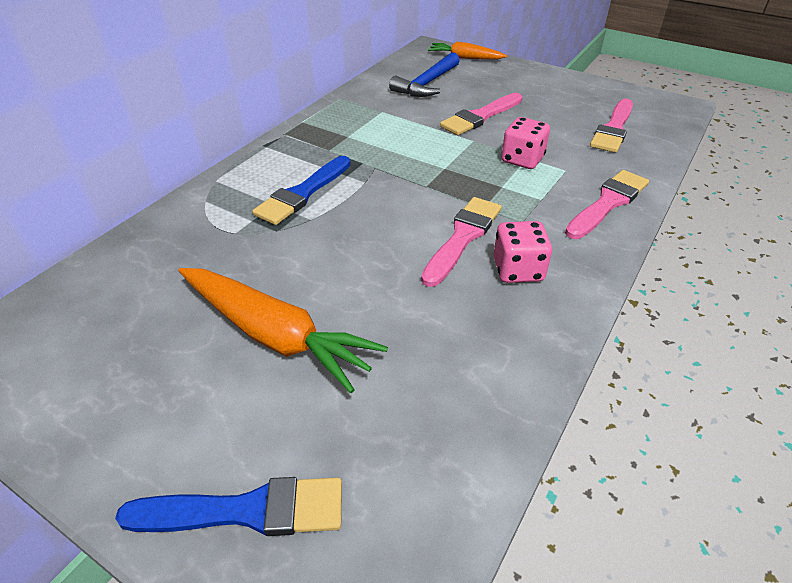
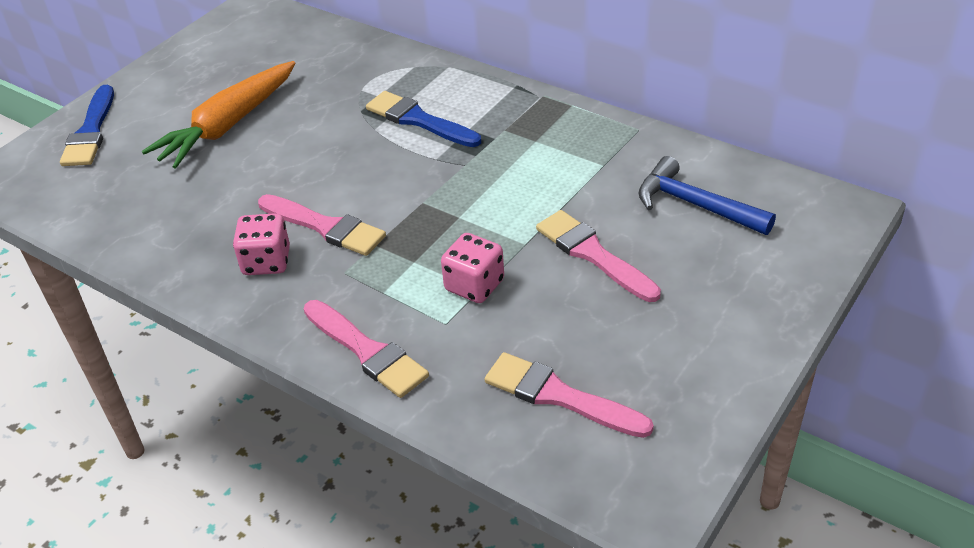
camera: 95 degrees right, 0 degrees up
orange carrot [428,42,507,59] -> none

